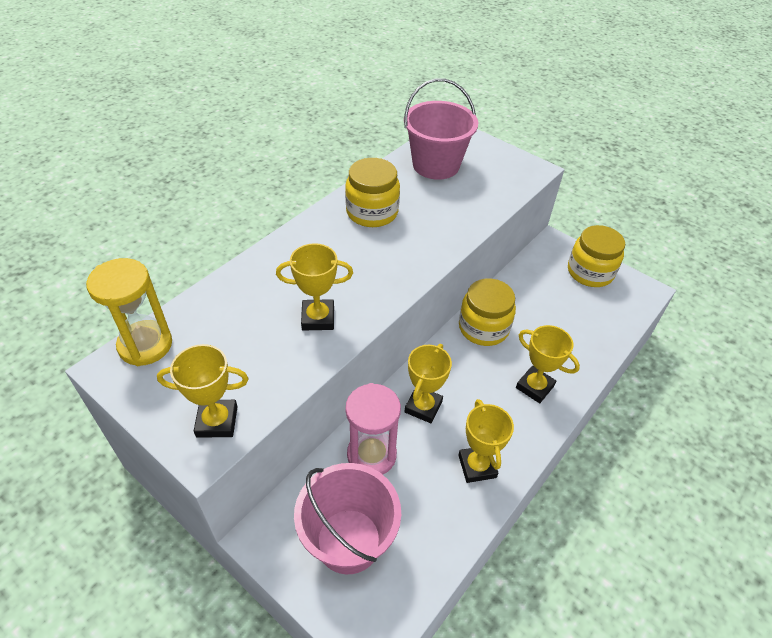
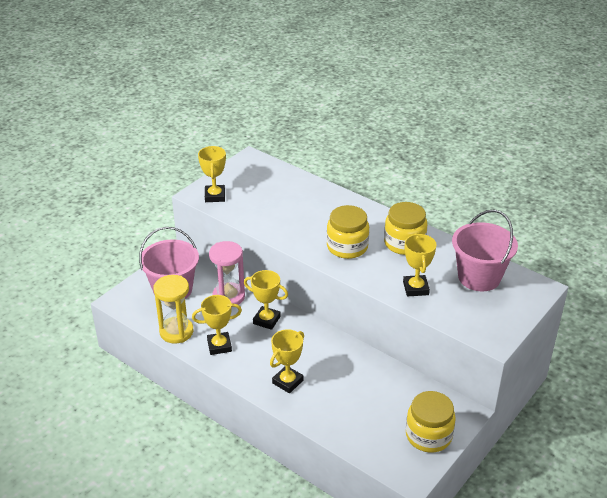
camera: 90 degrees right, 10 degrees down
yellow hourglass [86,258,172,366] -> yellow hourglass moved to [154,275,193,344]
yellow trophy [276,243,353,330] -> yellow trophy moved to [403,233,436,296]
yellow jar [459,278,516,346] -> yellow jar moved to [327,205,369,259]

